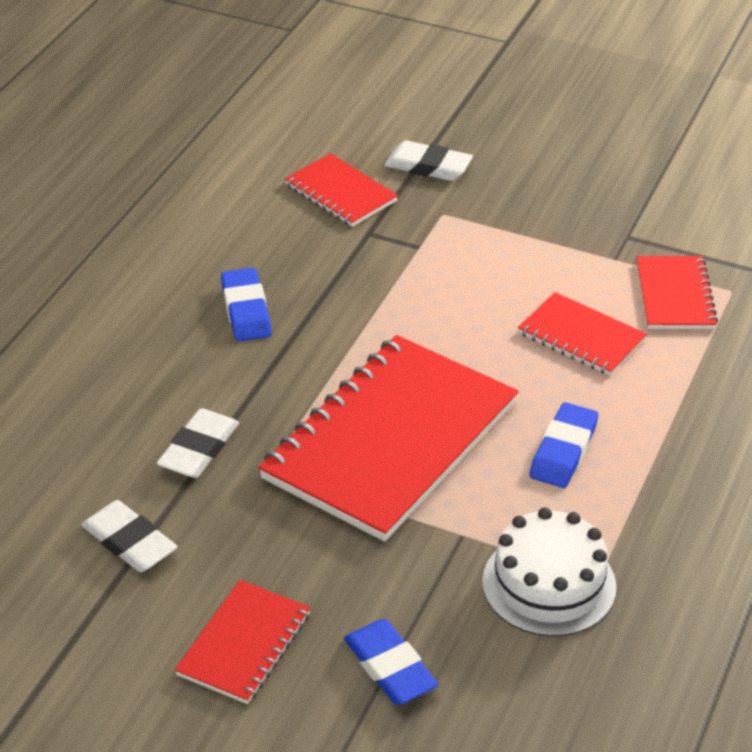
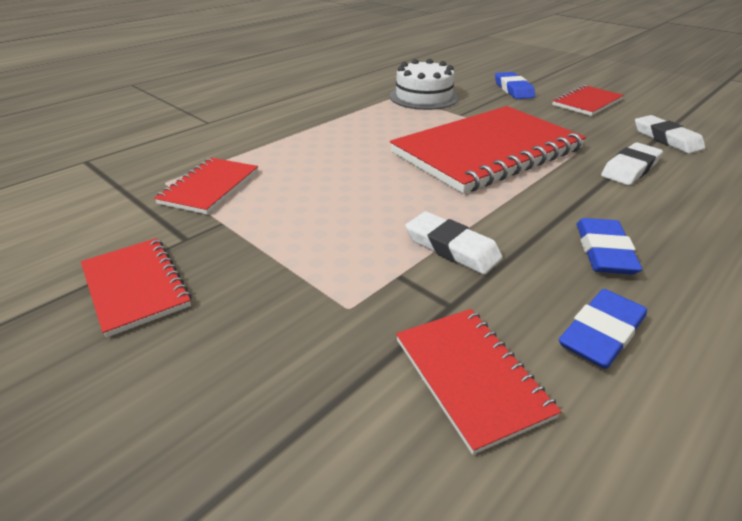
camera: 160 degrees left, 5 degrees down
white eraser [384,140,473,181] -> white eraser moved to [405,211,503,274]
red notebook [518,292,647,376] -> red notebook moved to [81,238,192,338]
blue eraser [529,402,598,488] -> blue eraser moved to [559,289,647,369]

